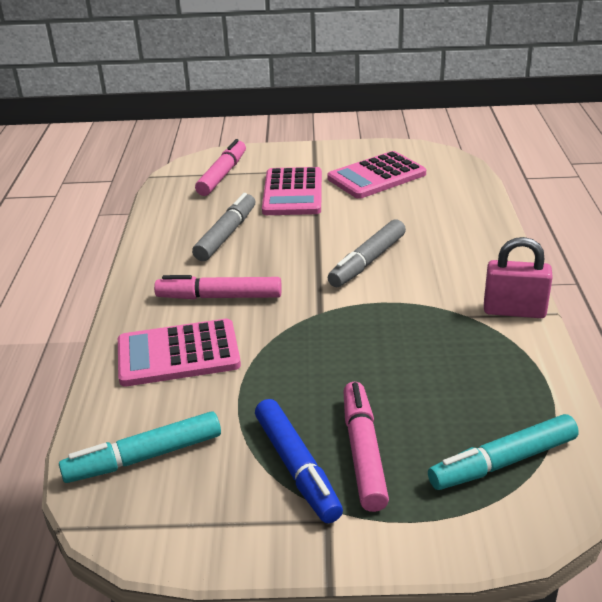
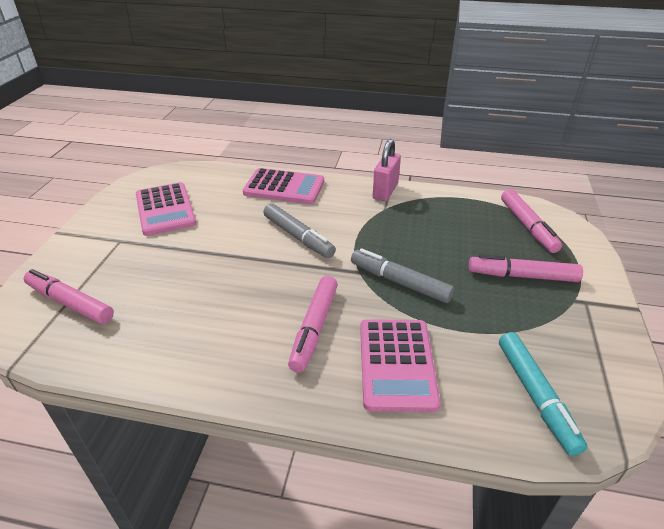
camera: 80 degrees left, 5 degrees up
grey marker [192,193,255,261] -> grey marker moved to [351,248,454,303]
blue marker [255,399,343,523] -> none
pink calculator [262,167,322,215] -> pink calculator moved to [243,168,324,204]
turquoise marker [428,414,579,490] -> pink marker [501,189,562,253]

